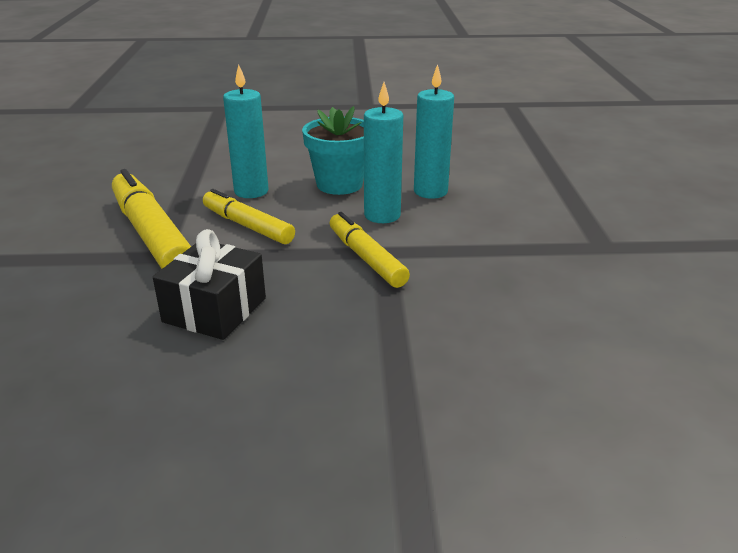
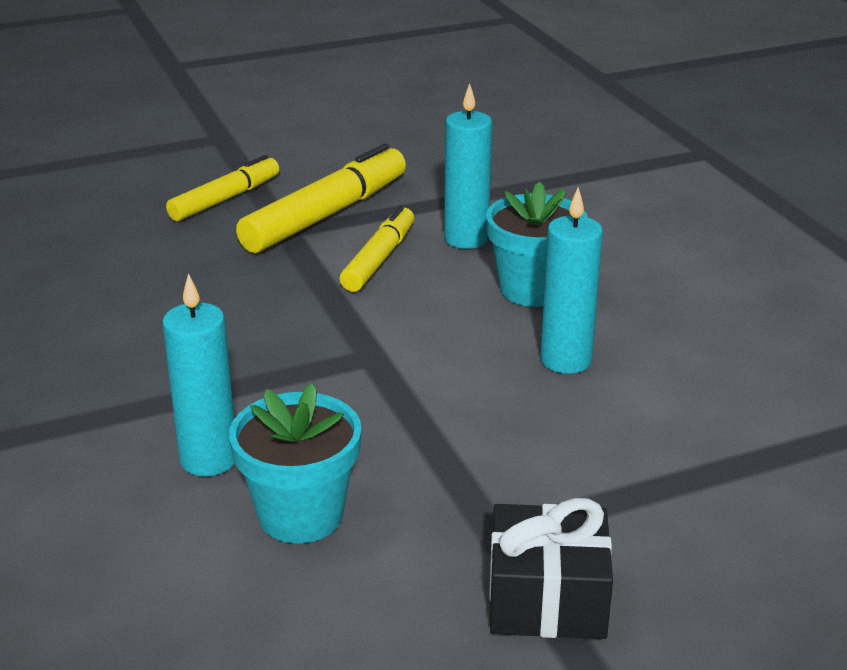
camera: 70 degrees right, 0 degrees up
black gift [153,229,266,340] -> black gift moved to [489,498,613,639]
yellow marker [330,212,410,288] -> yellow marker moved to [166,155,279,221]
turquoise candle [364,82,403,223] -> turquoise candle moved to [162,273,235,476]
none -> turquoise flower pot [229,383,362,544]

